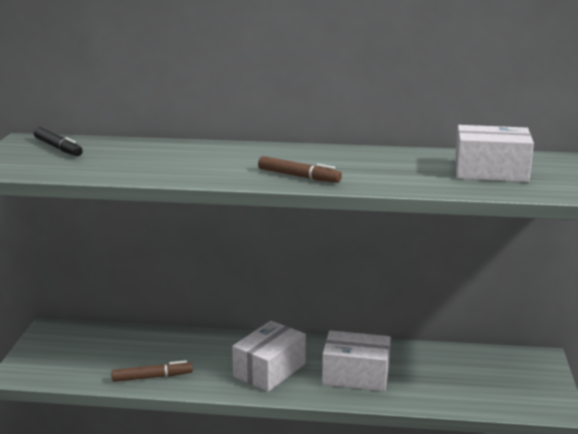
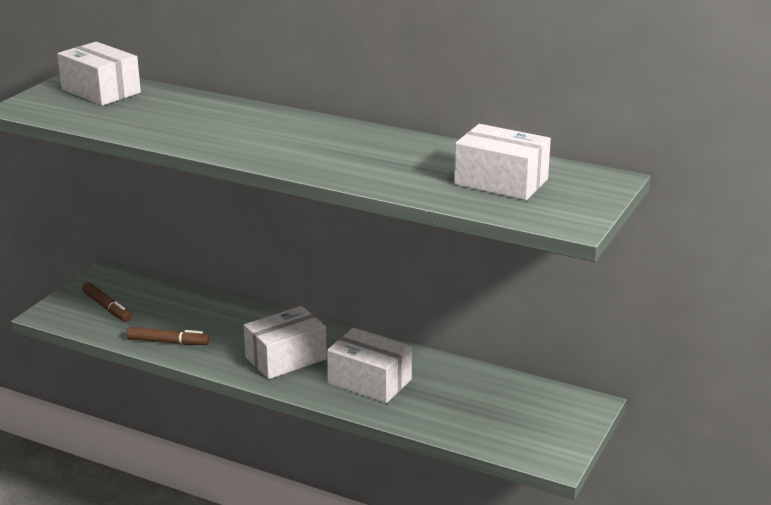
camera: 20 degrees right, 5 degrees up
black marker [34,127,83,156] -> white box [57,42,141,106]
brown marker [258,156,342,183] -> brown marker moved to [82,282,131,322]

